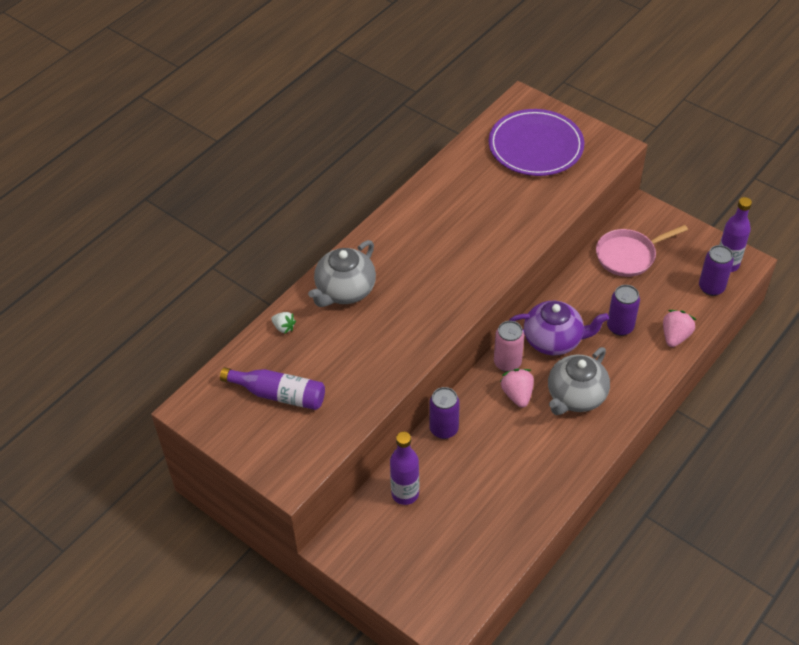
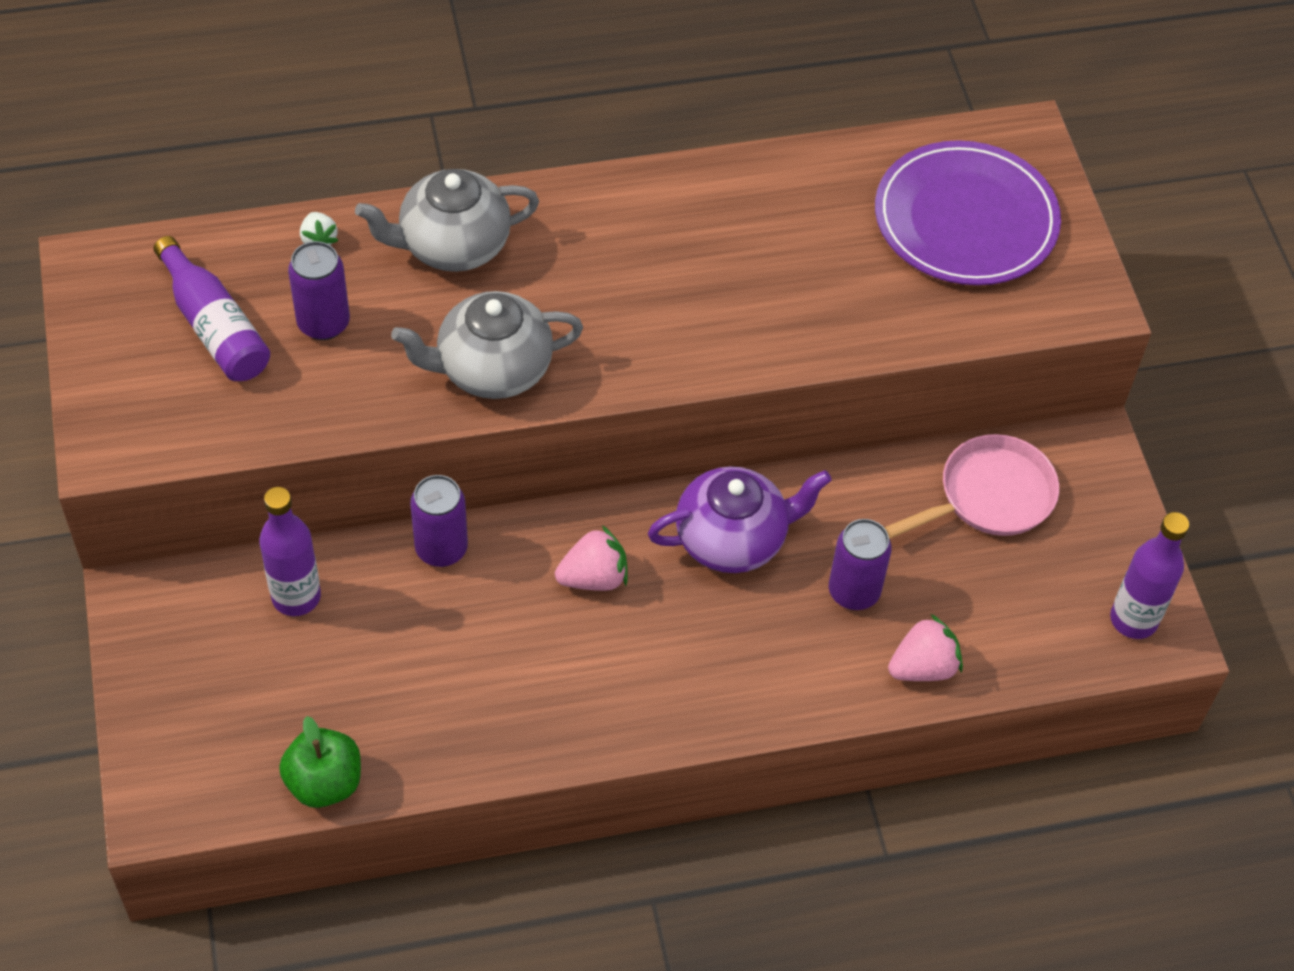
camera: 35 degrees right, 5 degrees up
pink can [494,321,524,372] -> none
pink strawberry [500,369,534,408] -> pink strawberry turned 45 degrees clockwise [555,525,628,591]
purple teapot [509,301,609,355] -> purple teapot turned 60 degrees counterclockwise [648,466,832,573]
grey teapot [548,347,610,415] -> grey teapot moved to [391,291,583,399]
pink pan [596,225,688,277] -> pink pan turned 135 degrees clockwise [884,434,1059,539]
purple can [699,245,734,296] -> purple can moved to [288,241,350,340]
none -> green apple [279,716,361,808]

